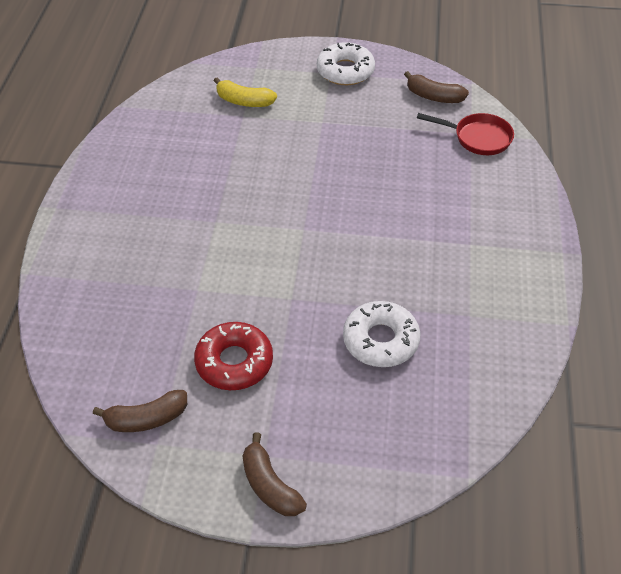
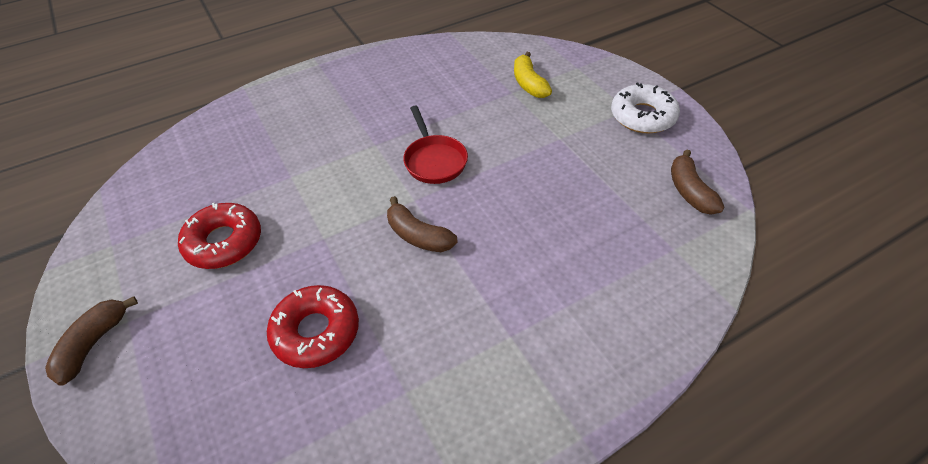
camera: 55 degrees right, 0 degrees up
brown banana [93,390,187,432] -> brown banana moved to [387,196,457,252]
white donut [343,301,420,367] -> red donut [267,285,359,368]
red pan [417,113,514,155] -> red pan moved to [403,106,468,184]

